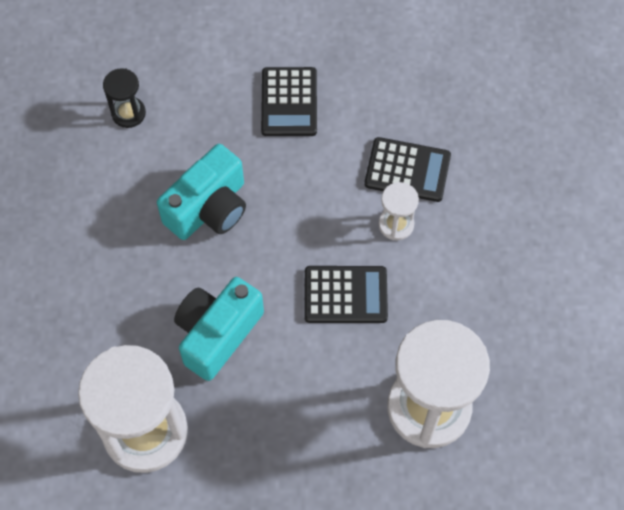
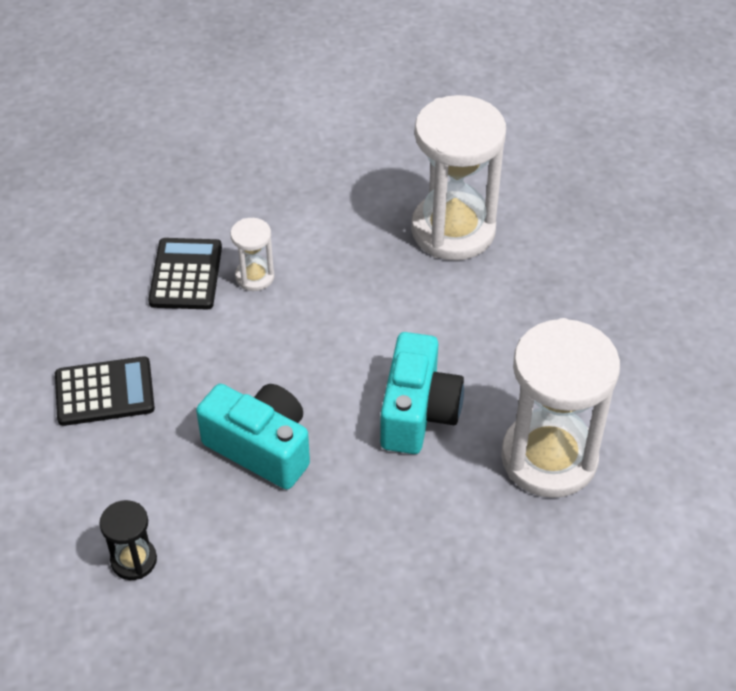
camera: 100 degrees left, 15 degrees down
turquoise camera [174,277,264,381] -> turquoise camera turned 105 degrees counterclockwise [380,332,464,454]
black calculator [304,266,388,323] -> none

